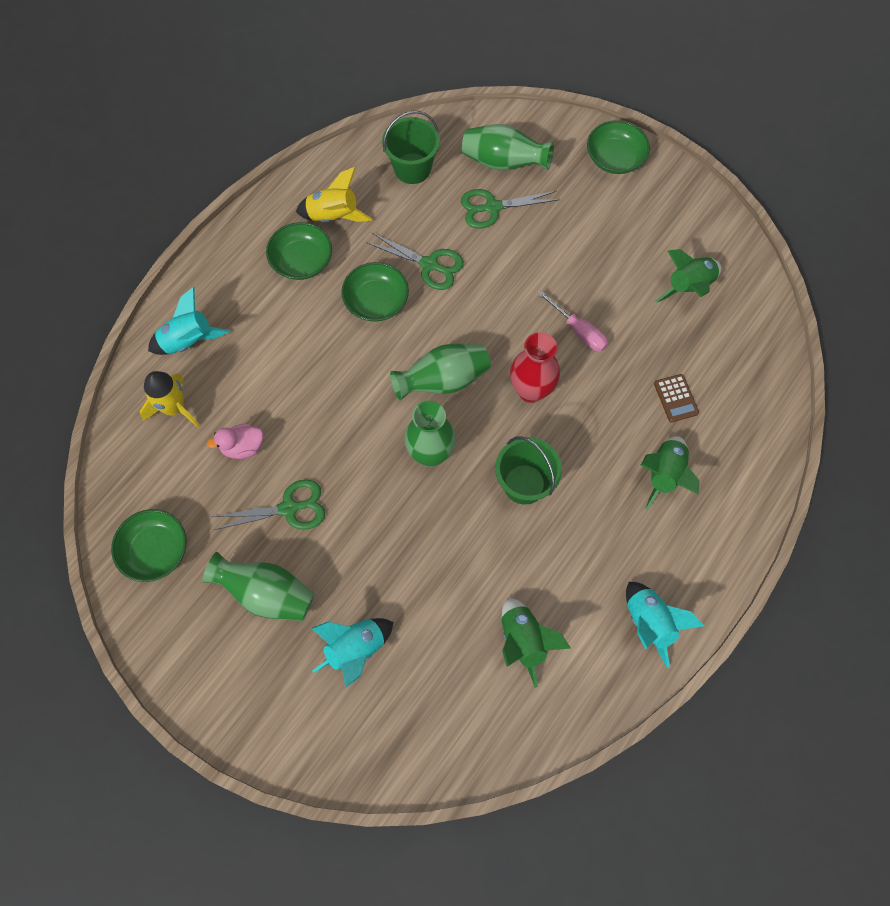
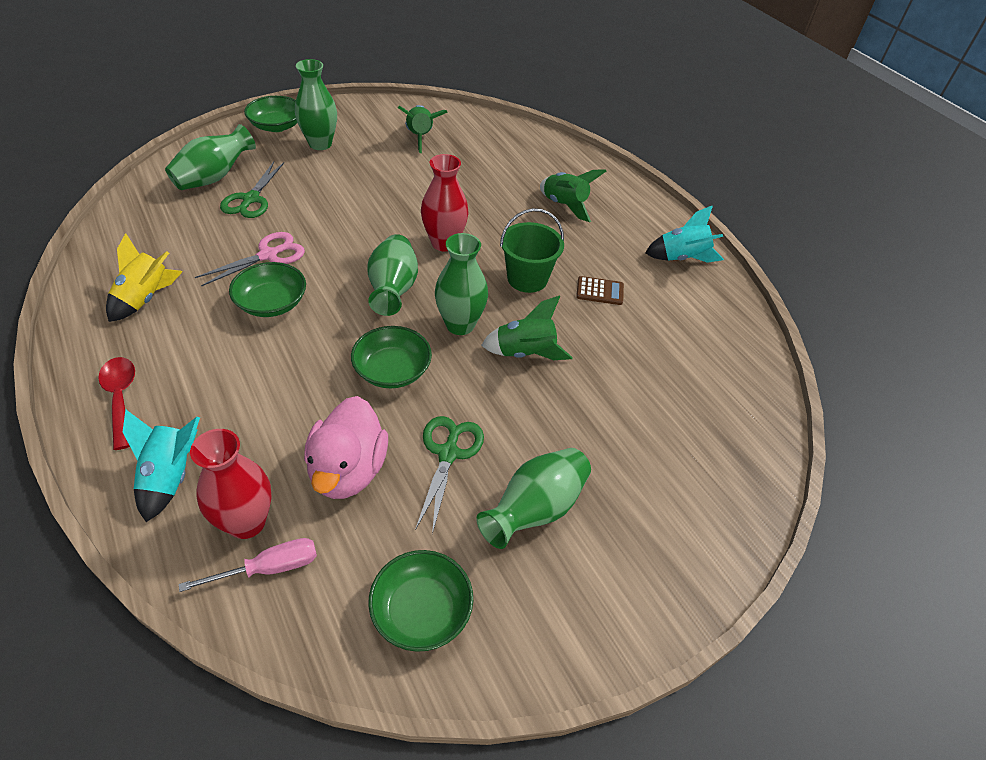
camera: 70 degrees left, 20 degrees down
yellow rocket [139,371,200,428] -> red vase [190,429,272,539]
pink duck [207,423,263,459] -> pink duck [304,396,388,499], size x1.77
green bowl [266,222,332,280] -> green bowl moved to [351,326,432,389]
turquoise rocket [312,618,393,688] -> none
green scissors [366,232,464,290] -> pink scissors [195,232,305,287]
green bucket [382,111,440,184] -> none
green rocket [501,598,571,688] -> green rocket moved to [481,296,573,360]
pink screwdriver [538,290,608,352] -> pink screwdriver moved to [179,538,317,592]
brown calculator [654,374,699,422] -> brown calculator moved to [576,276,624,305]
none -> red spoon [98,357,135,450]
none -> green vase [295,59,337,150]

